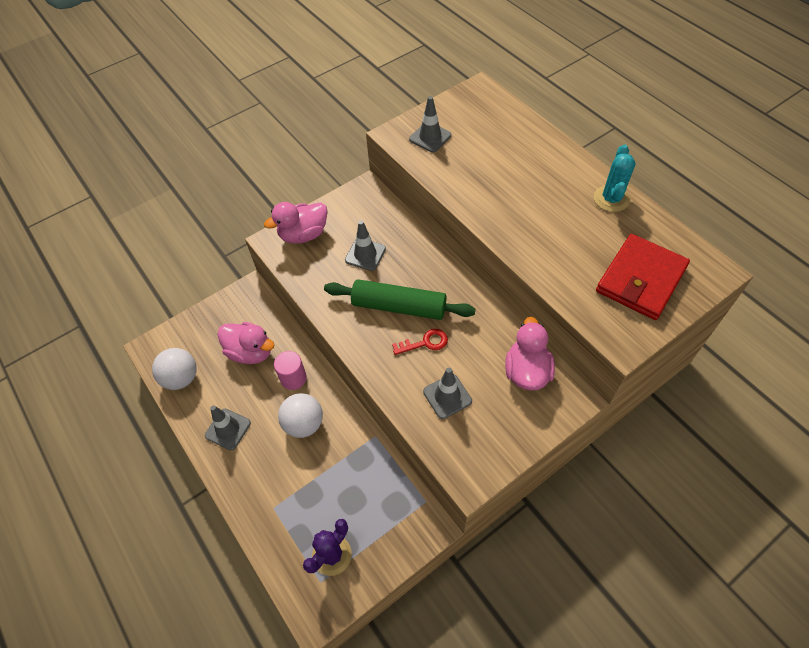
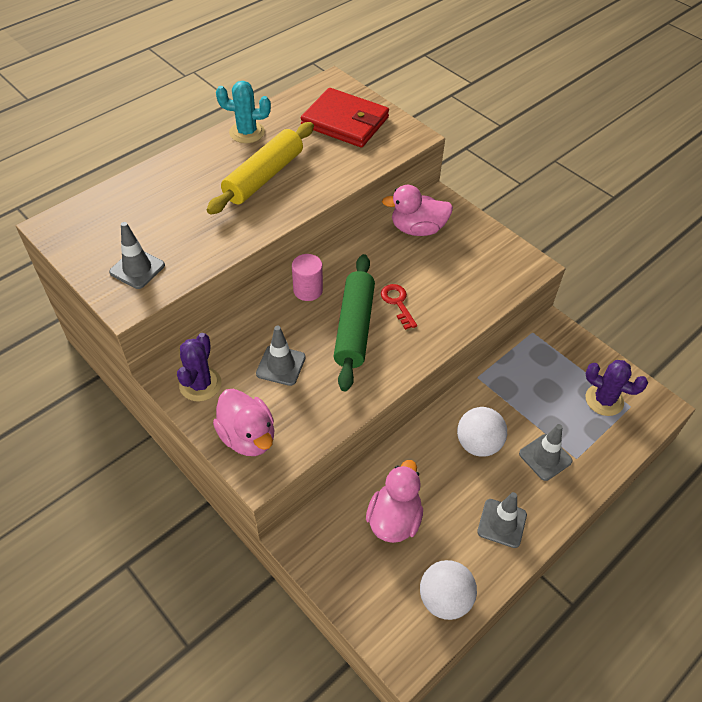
camera: 100 degrees left, 5 degrees down
pink cylinder [274,351,307,390] -> pink cylinder moved to [292,254,323,301]
grey traffic cone [423,368,472,419] -> grey traffic cone moved to [519,424,573,481]
none -> purple cactus [177,333,222,402]
none -> yellow rolling pin [207,122,314,215]

